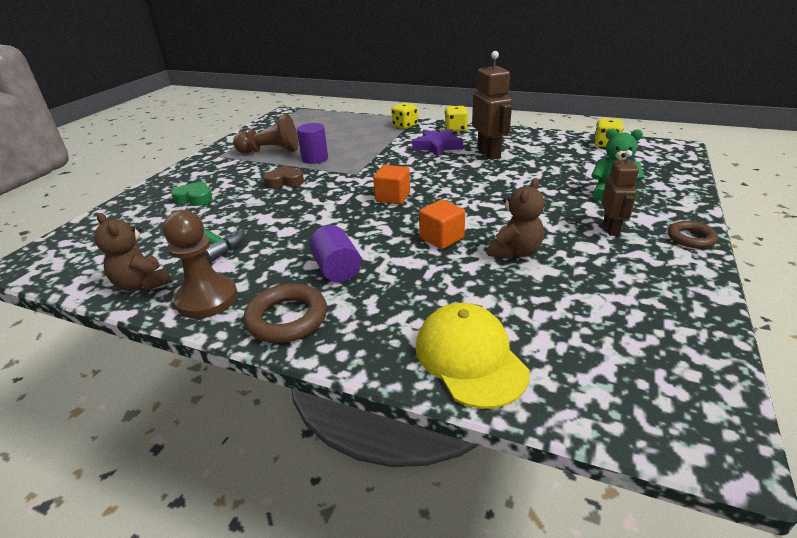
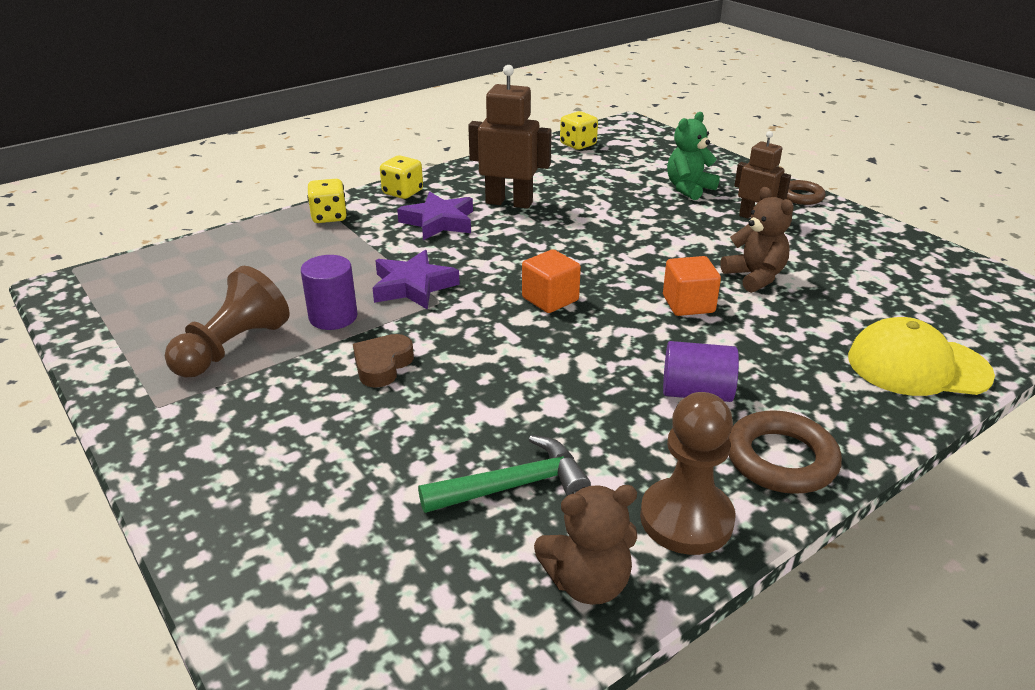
camera: 60 degrees left, 0 degrees up
green heart [171,181,213,206] -> none
none -> purple star [372,250,460,310]

